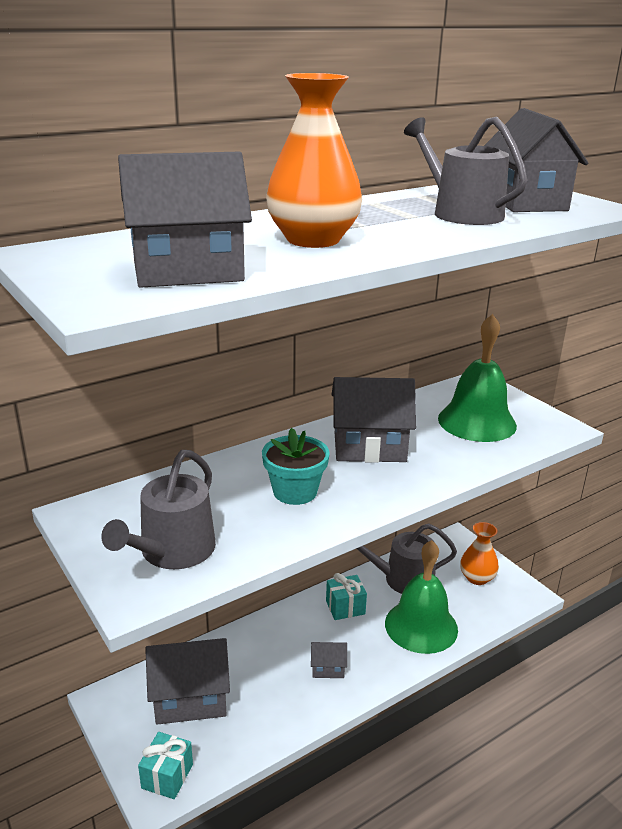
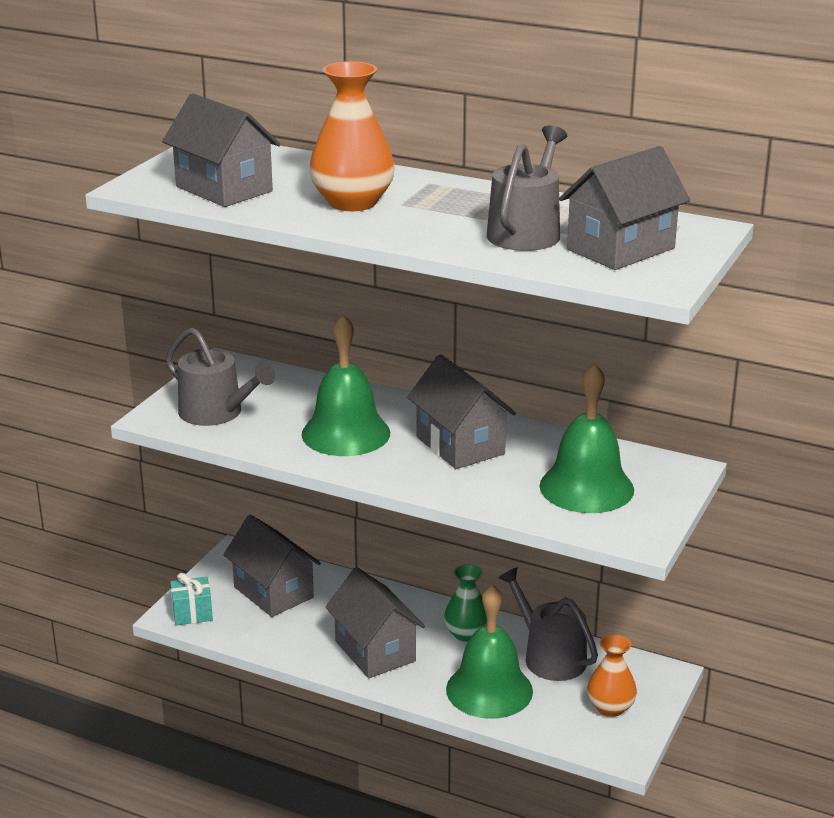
camera: 60 degrees right, 0 degrees up
grey watering can [101,450,216,569] -> grey watering can turned 135 degrees counterclockwise [166,328,275,426]
turquoise flower pot [262,428,330,505] -> green bell [302,314,390,456]
grey house [311,642,347,678] -> grey house [326,567,425,678], size x2.06
turquoise gift [326,573,367,620] -> green vase [444,564,487,642]

